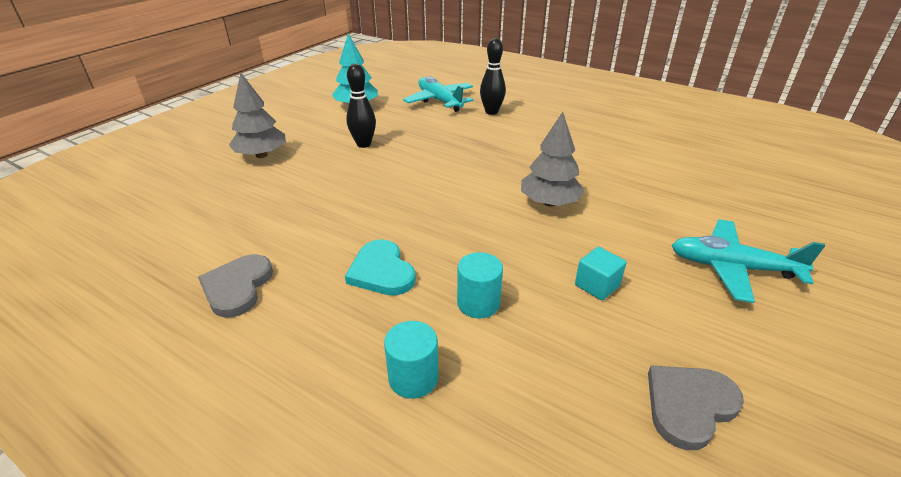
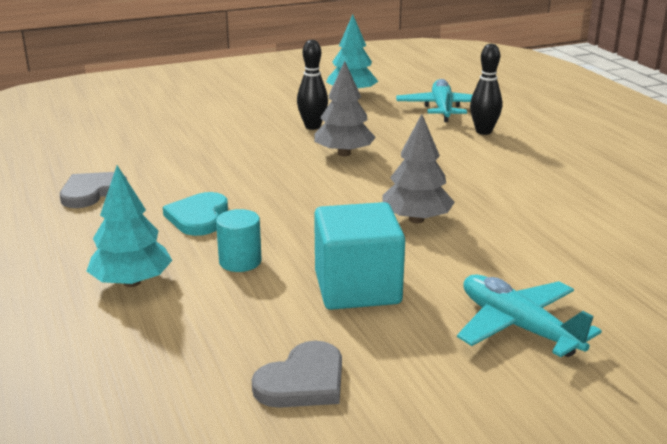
camera: 35 degrees right, 10 degrees down
grey tree [229,73,286,158] -> grey tree moved to [315,61,376,156]
turquoise cylinder [384,321,438,399] -> turquoise tree [87,165,173,287]
turquoise cube [575,247,627,301] -> turquoise cube [314,202,405,310], size x2.11
grey heart [648,365,744,450] -> grey heart turned 135 degrees clockwise [252,341,342,408]

